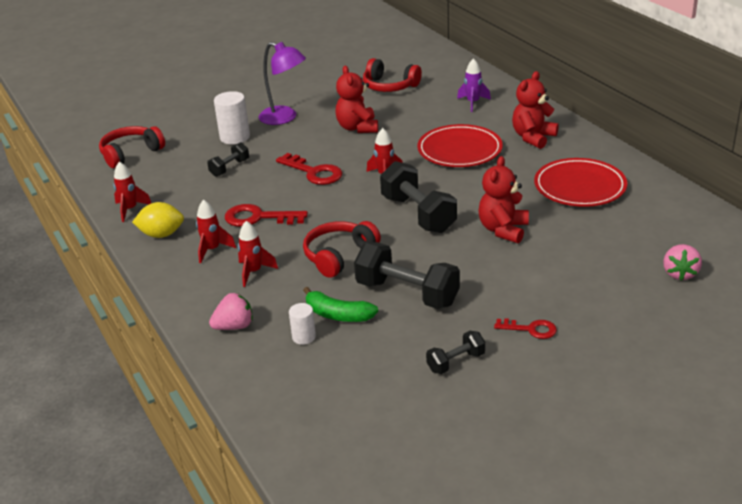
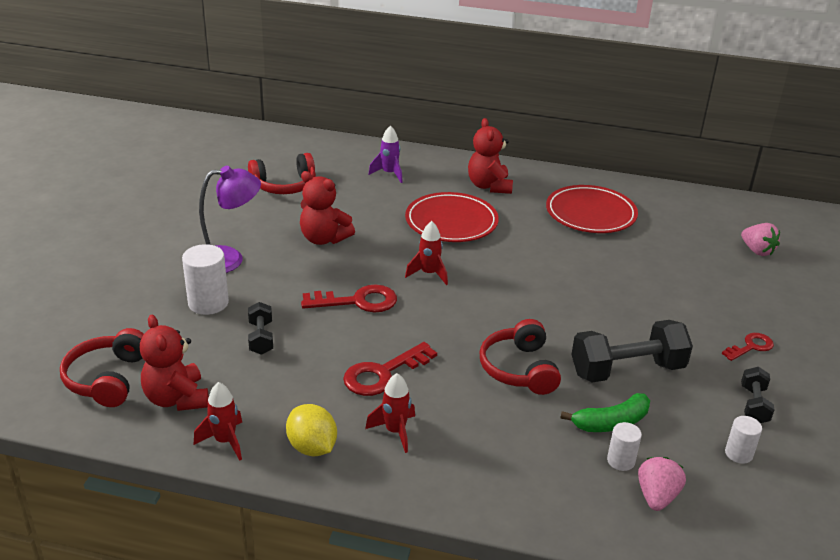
camera: 50 degrees left, 0 degrees up
yellow lemon [132,202,184,238] -> yellow lemon turned 75 degrees counterclockwise [286,404,337,456]
pink strawberry [209,293,253,330] -> pink strawberry moved to [638,457,686,511]
red rocket [238,221,278,287] -> none
black dumbbell [380,161,457,233] -> none
red teddy bear [478,156,529,243] -> red teddy bear moved to [140,315,209,411]
none -> white cylinder [725,416,762,464]

